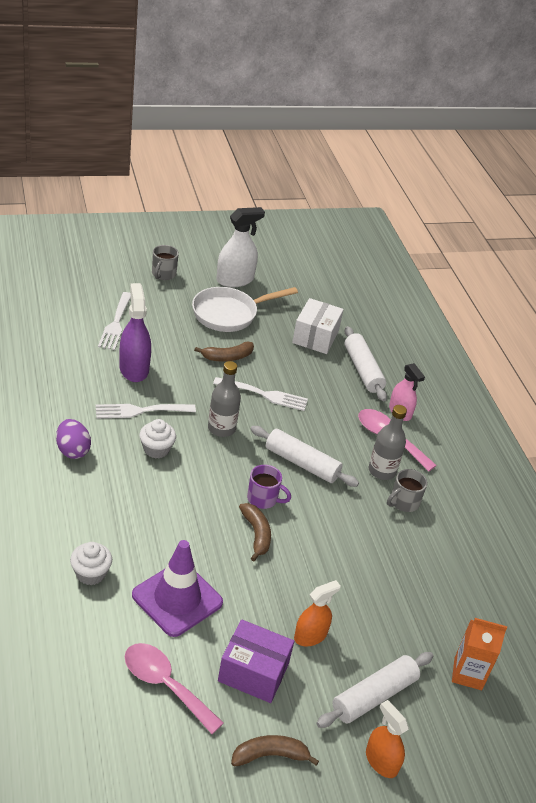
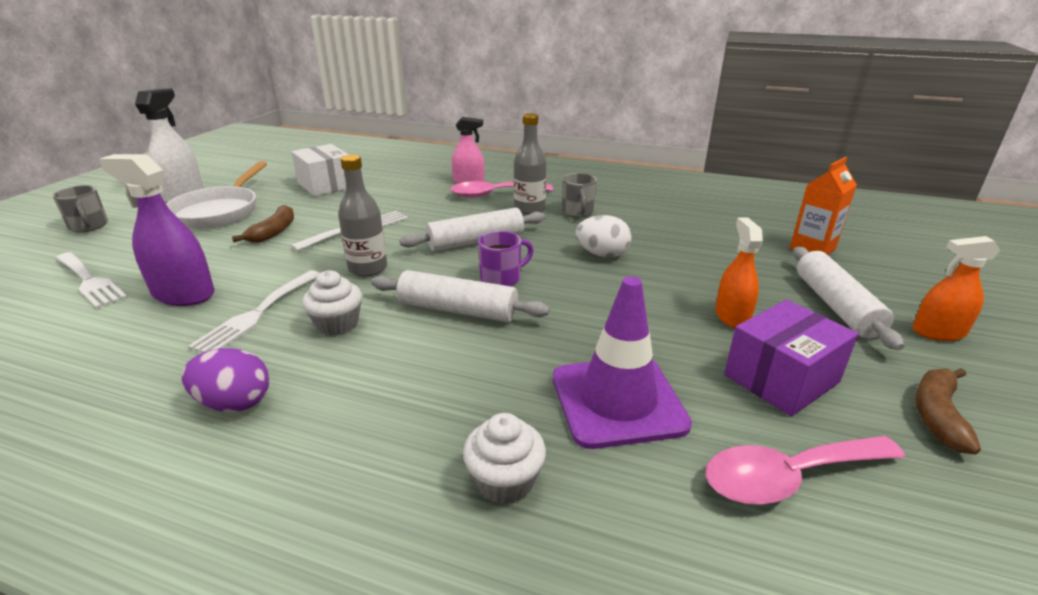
camera: 50 degrees left, 10 degrees down
brown banana [239,503,271,561] -> none
white rolling pin [344,326,387,402] -> white rolling pin moved to [371,270,550,322]
none -> white egg [576,215,632,257]

